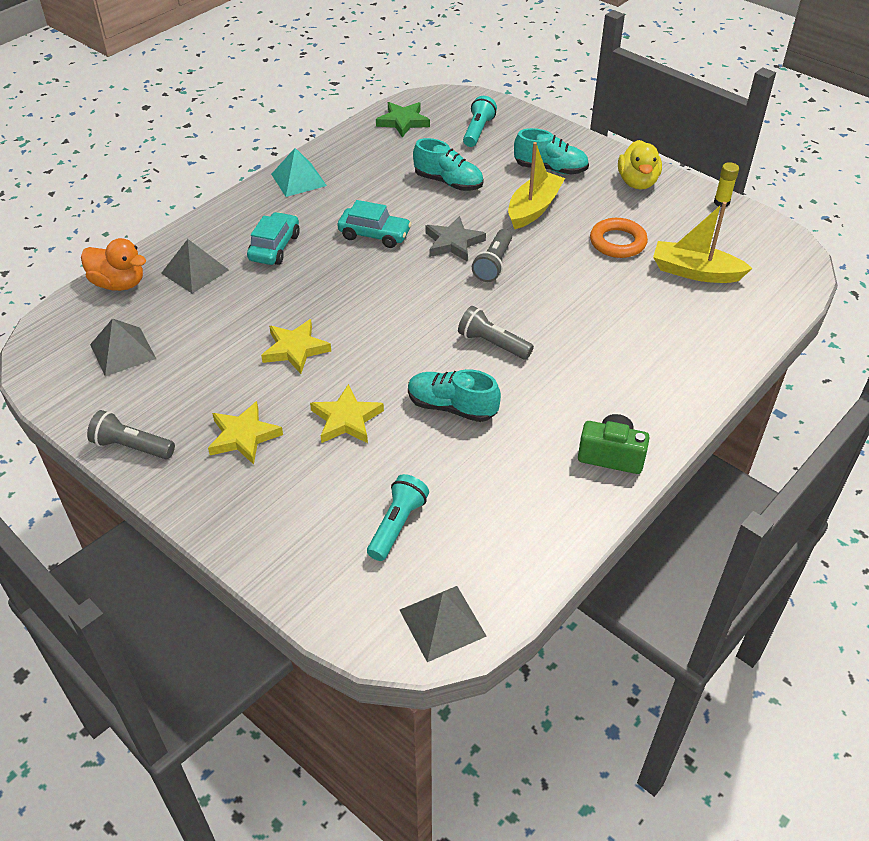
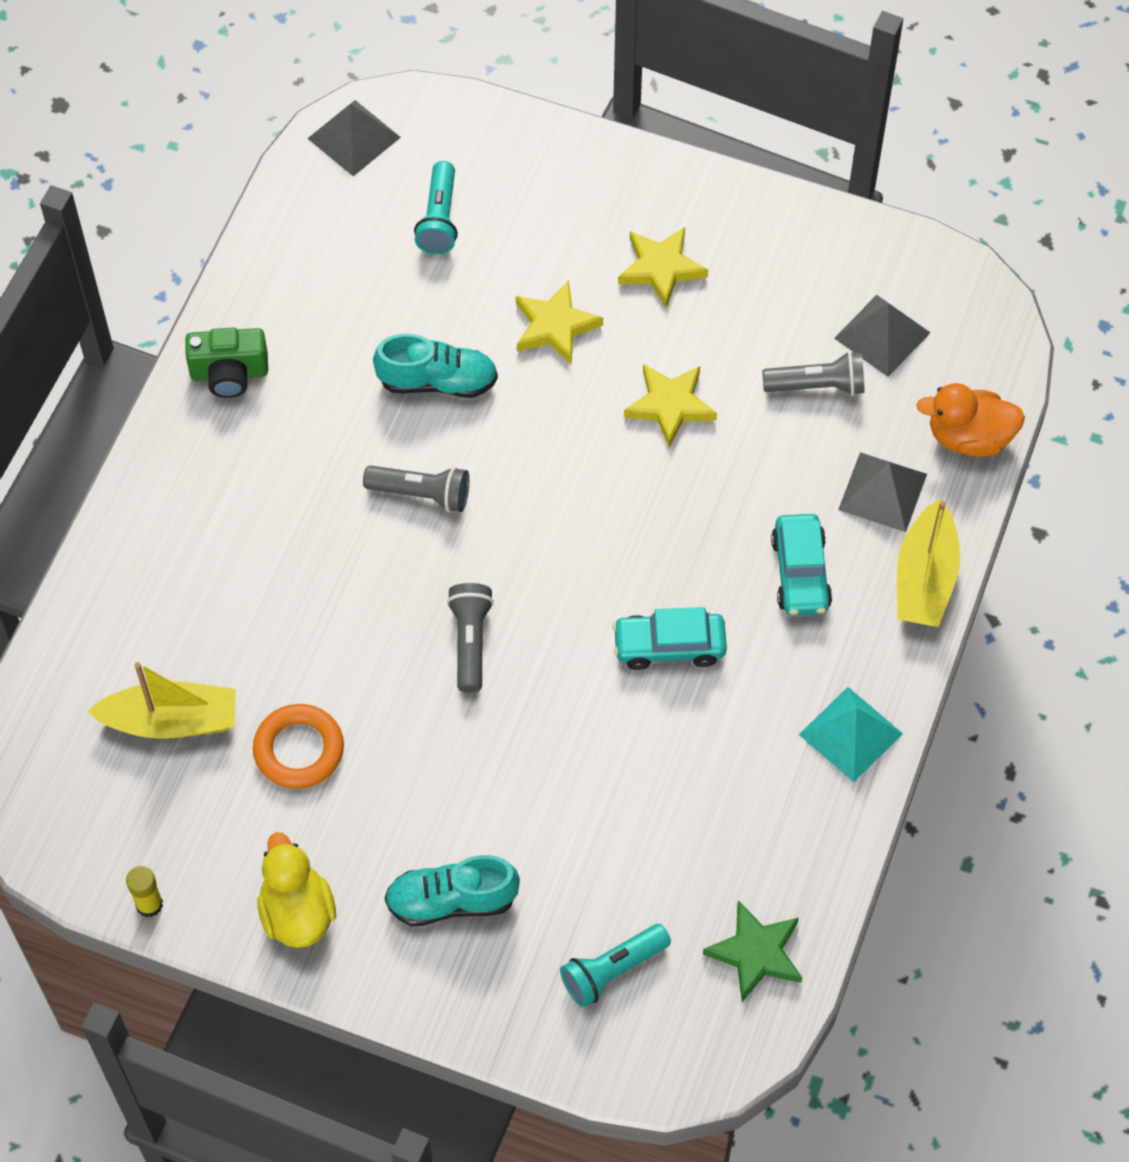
camera: 160 degrees right, 15 degrees up
grey flashlight [87,410,175,459] -> grey flashlight moved to [762,351,865,396]
turquoise shoe [413,138,483,191] -> none
grey star [426,216,486,262] -> none
turquoise flashlight [463,96,497,147] -> turquoise flashlight turned 60 degrees clockwise [560,924,671,1007]
yellow boat [508,142,565,229] -> yellow boat moved to [897,499,960,627]

